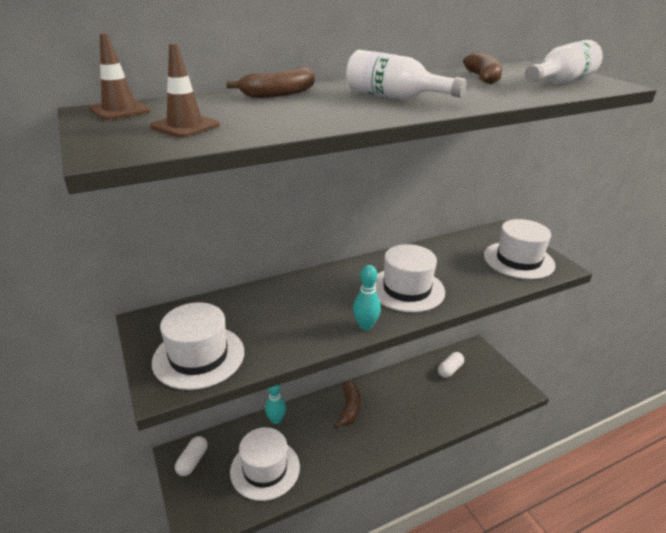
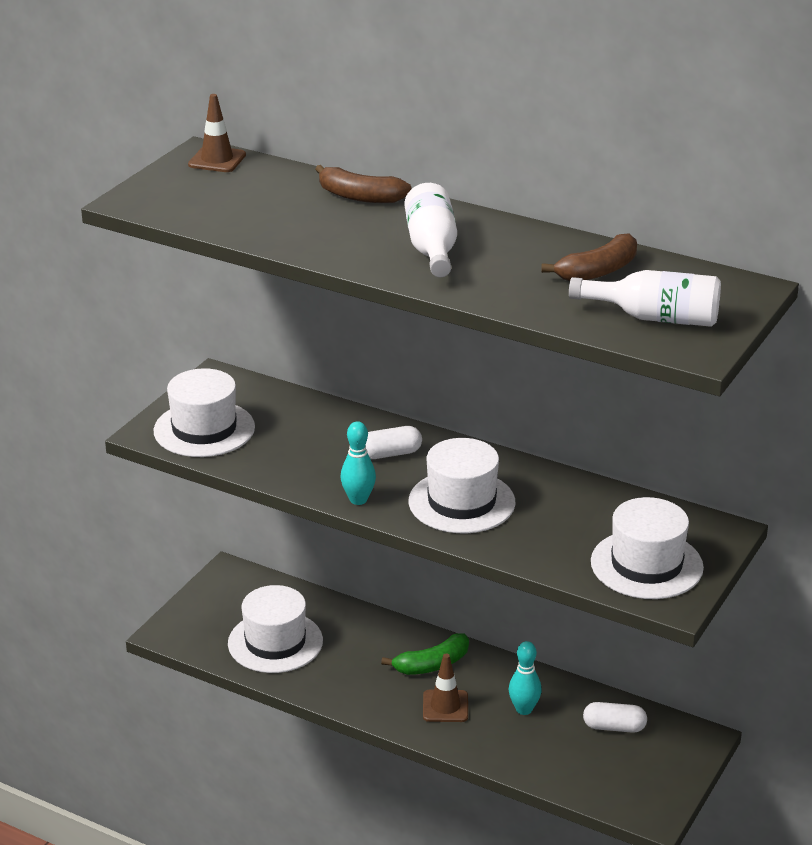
camera: 55 degrees right, 0 degrees up
brown traffic cone [150,43,220,138] -> brown traffic cone moved to [423,654,468,722]
white capsule [175,436,208,476] -> white capsule moved to [366,426,422,459]
turquoise bowling pin [265,385,286,424] -> turquoise bowling pin moved to [509,641,542,715]
brown banana [334,381,361,429] -> green banana [381,633,469,675]

